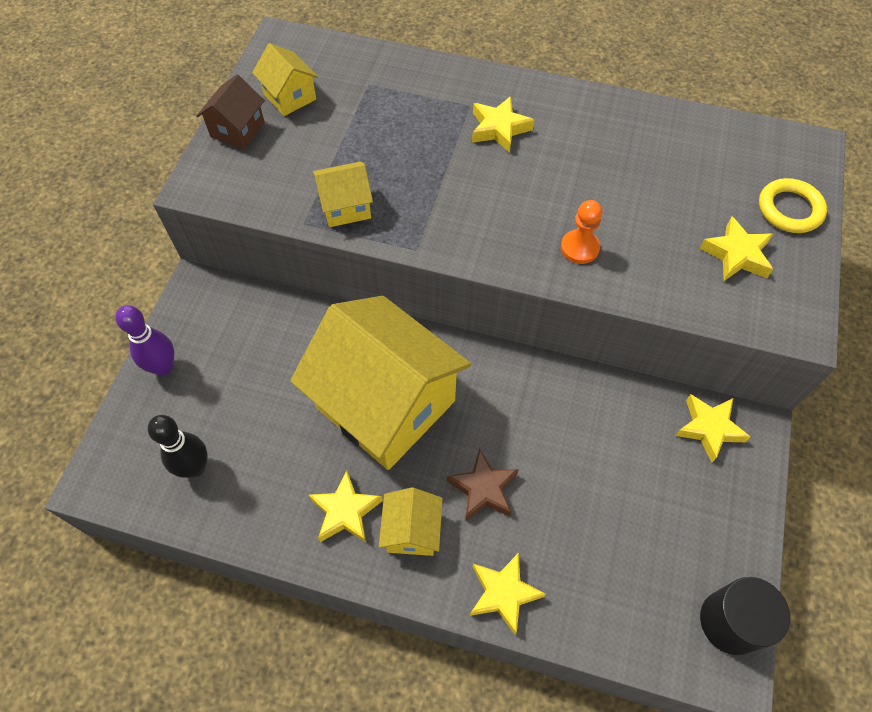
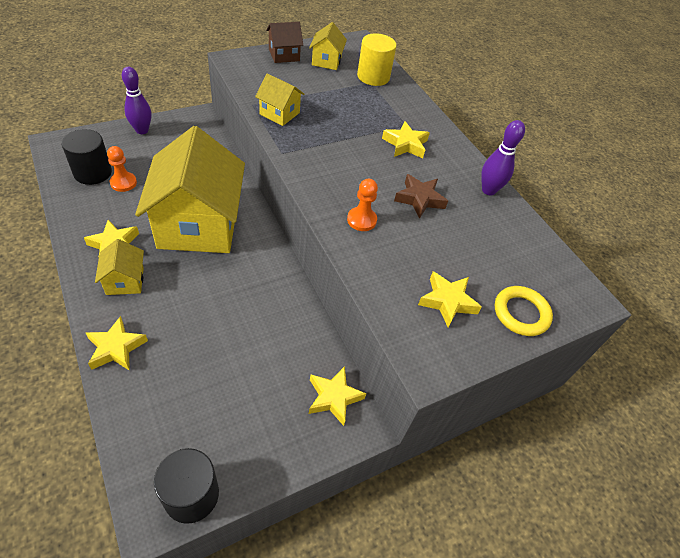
camera: 40 degrees right, 10 degrees down
black bowling pin [148,415,208,478] -> black cylinder [62,129,112,185]
yellow house [379,487,443,556] -> yellow house turned 60 degrees counterclockwise [95,239,144,295]
brown star [447,448,519,521] -> brown star moved to [394,174,448,219]
none -> orange pawn [107,146,137,192]
none -> yellow cylinder [357,33,397,86]
none -> purple bowling pin [481,120,525,195]

